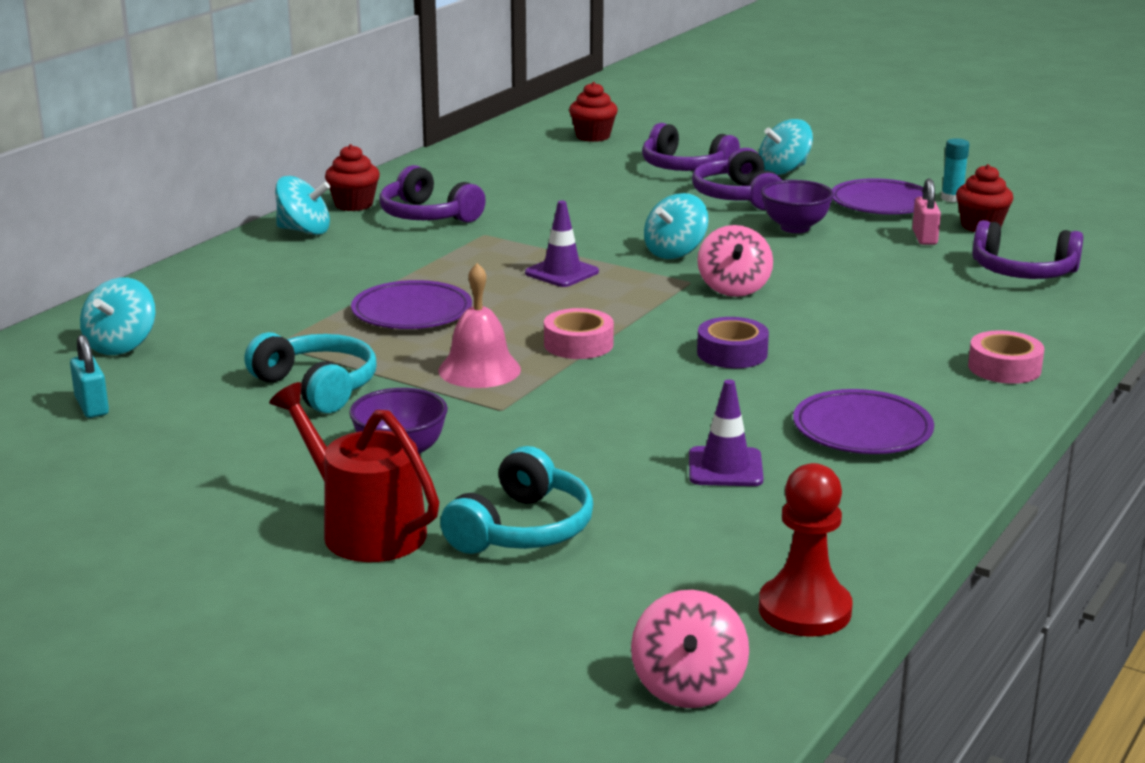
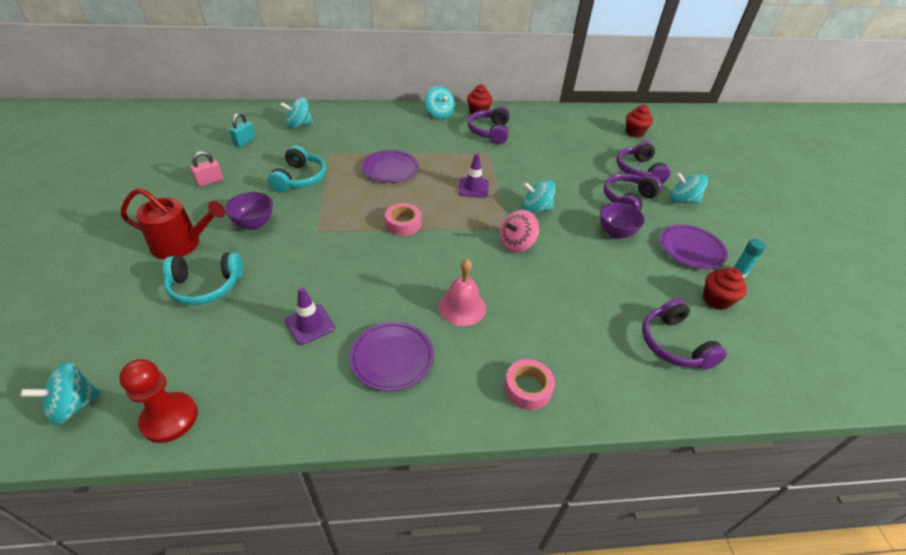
camera: 50 degrees right, 20 degrees up
red watering can [269,382,439,562] -> red watering can turned 90 degrees clockwise [121,188,225,259]
pink bell [438,263,521,388] -> pink bell moved to [438,259,486,326]
pink spinning top [631,590,749,708] -> turquoise spinning top [20,362,101,425]
purple tape [697,317,769,368] -> none
pink padlock [912,178,941,245] -> pink padlock moved to [190,151,223,187]

